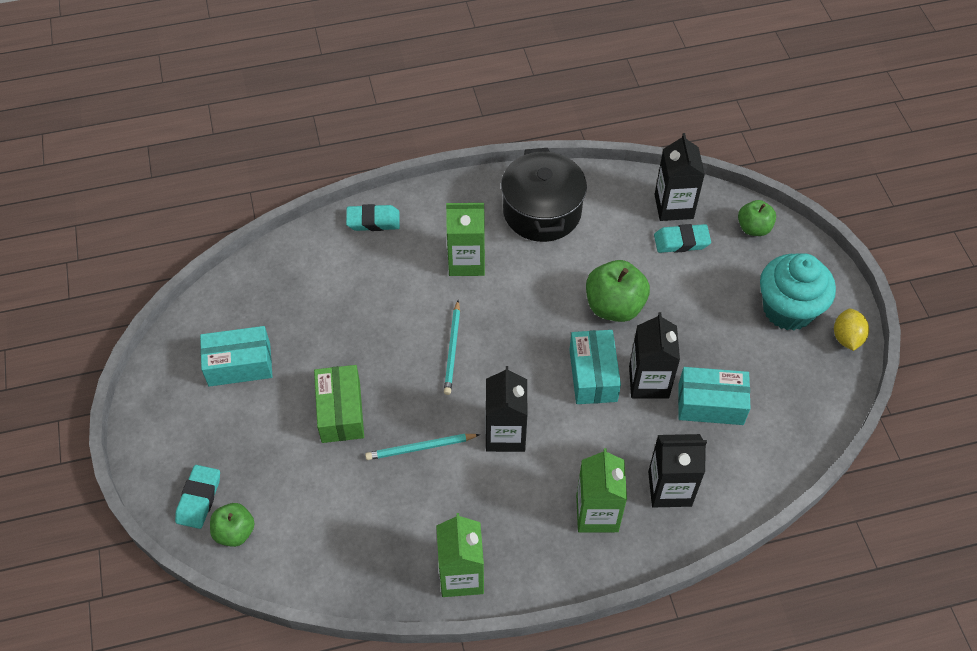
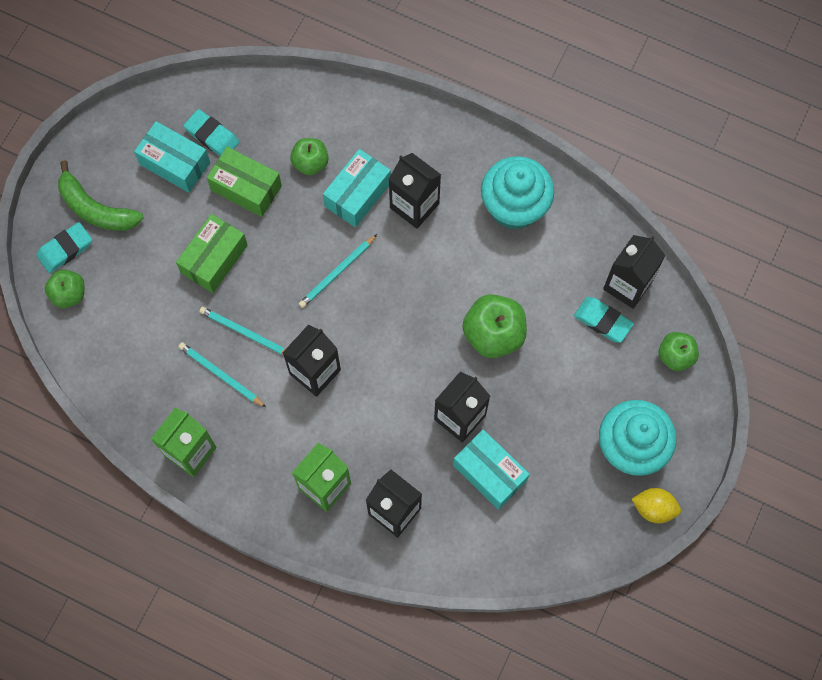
camera: 40 degrees right, 15 degrees up
turquoise eraser [346,204,400,231] -> turquoise eraser moved to [184,109,239,156]
green carton [446,203,485,276] -> black carton [389,153,441,229]
black pot [501,148,587,242] -> turquoise cupcake [481,156,554,230]
turquoise box [569,330,621,404] -> turquoise box moved to [323,149,391,227]
yellow lemon [834,309,869,351] -> yellow lemon turned 60 degrees clockwise [632,488,681,523]
none -> green banana [58,160,144,231]
none -> turquoise pencil [178,342,266,407]
none -> green box [207,147,282,217]
none -> green apple [290,138,329,175]

